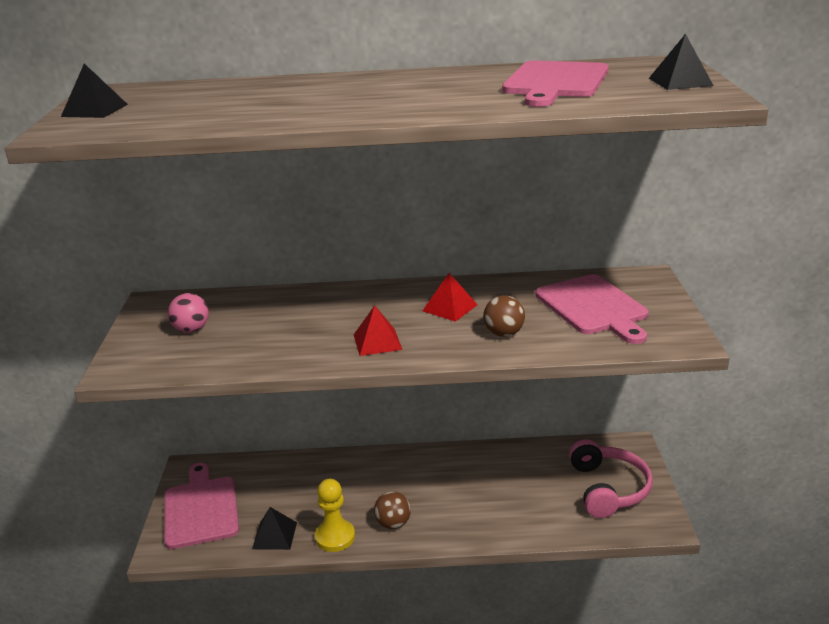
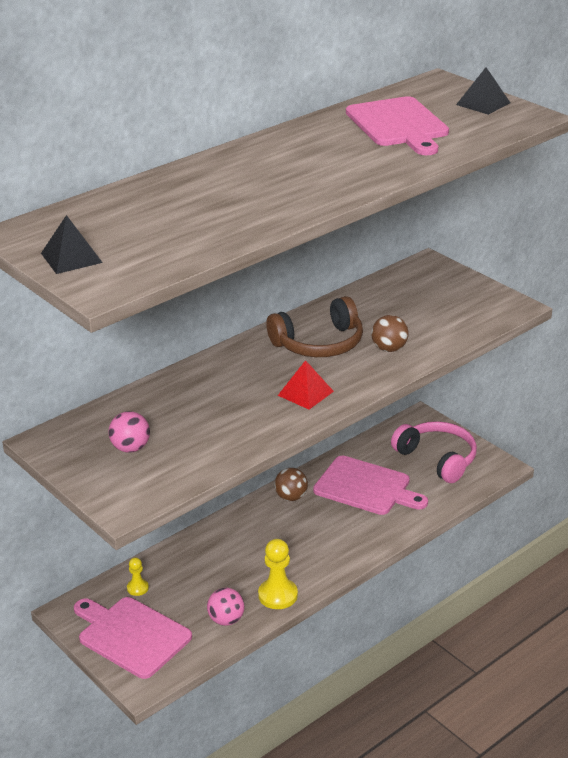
camera: 40 degrees left, 5 degrees up
black pyramid [252,507,297,550] -> pink ball [207,588,244,626]
brown ball [374,491,411,529] -> brown ball moved to [275,468,308,501]
red pyramid [423,273,478,322] -> brown headphones [266,296,363,357]
pink cutting board [535,274,649,344] -> pink cutting board moved to [313,456,428,515]
none -> yellow pawn [127,557,149,596]

